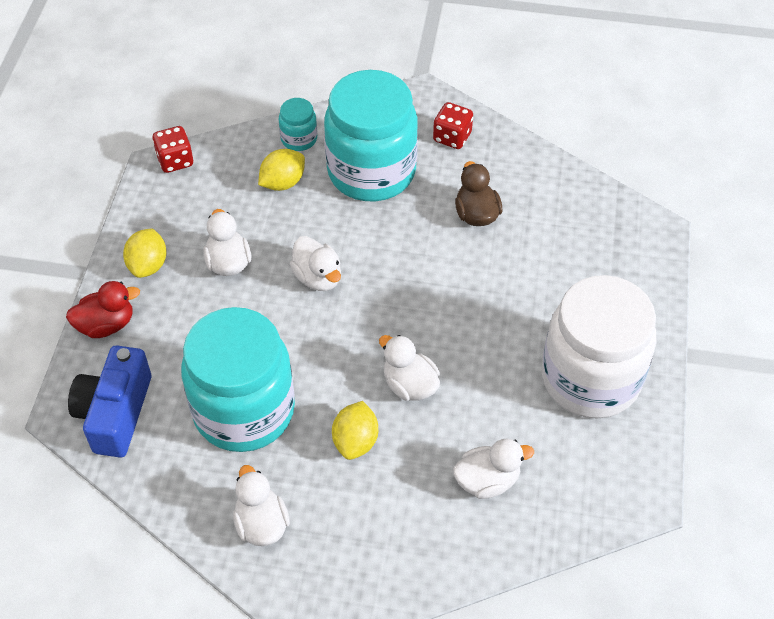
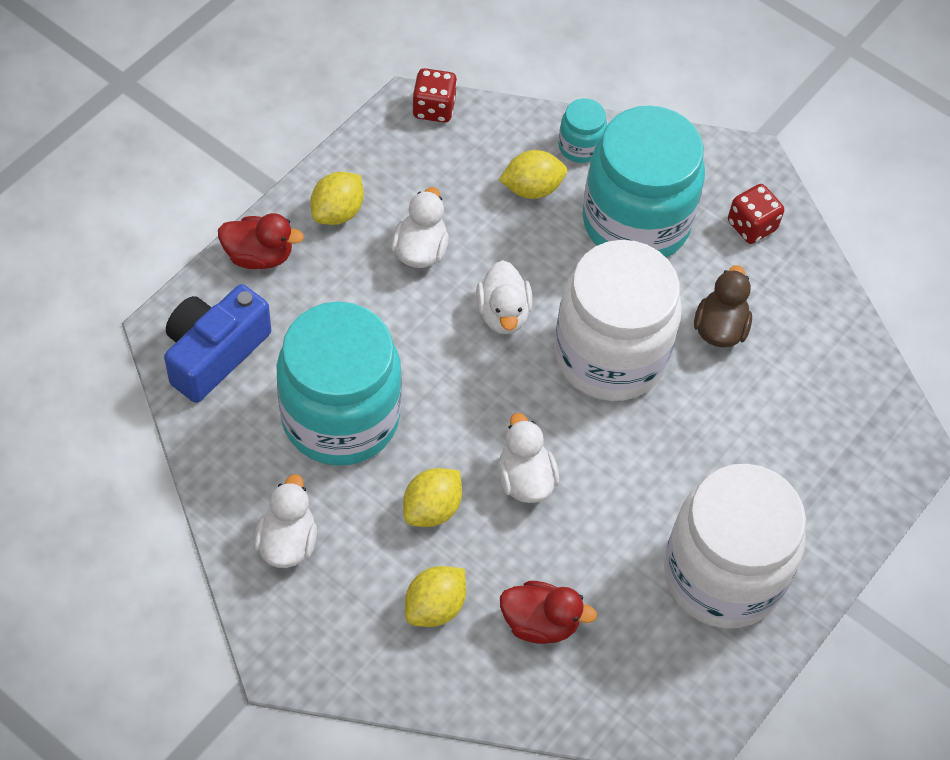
camera: 25 degrees right, 5 degrees up
white duck [453,439,534,499] -> red duck [500,581,597,644]
none -> yellow lemon [405,566,466,627]
none -> white jar [554,240,682,401]

